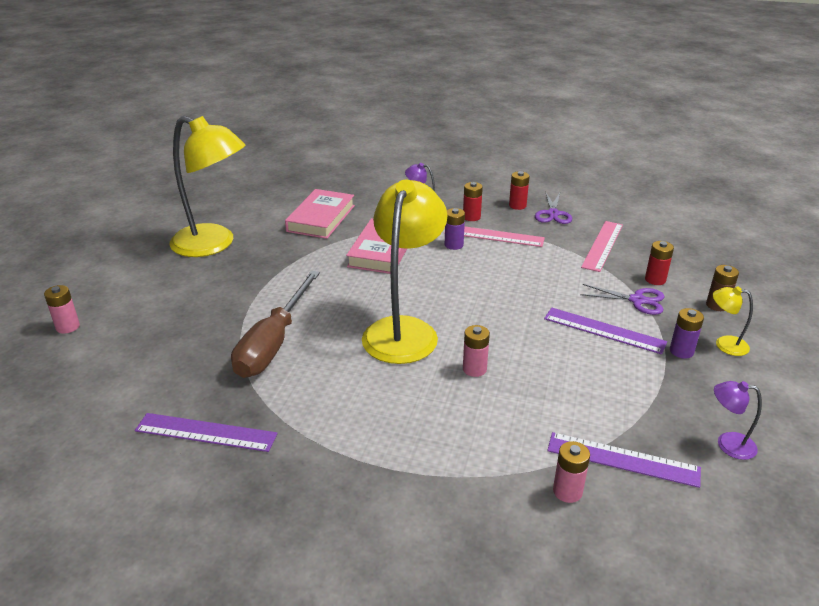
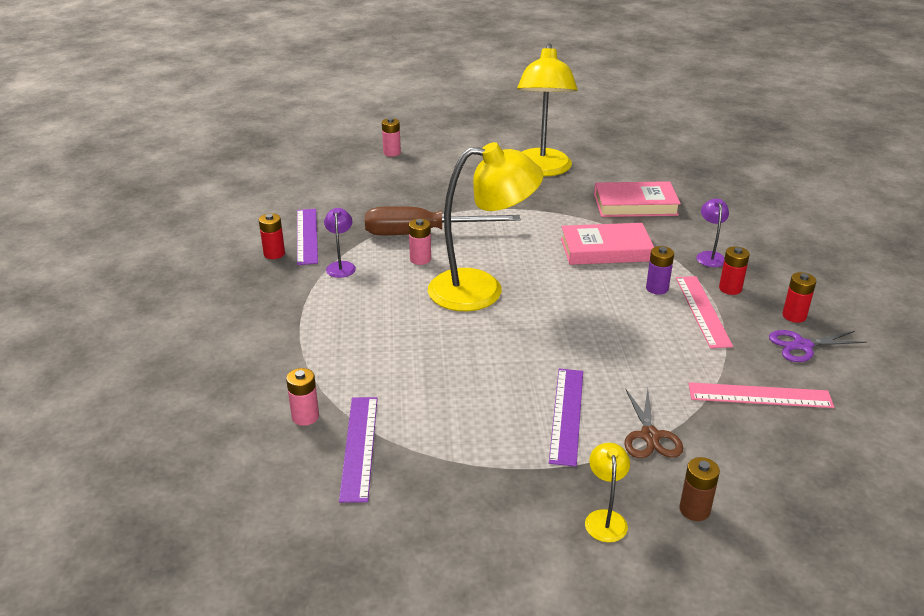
camera: 70 degrees right, 0 degrees up
pink battery [463,325,490,377] -> pink battery moved to [409,219,431,265]
purple scissors [580,284,664,315] -> brown scissors [624,388,683,458]
red battery [645,241,674,285] -> red battery moved to [259,213,285,259]
purple battery [670,308,704,359] -> none
purple lamp [714,381,762,460] -> purple lamp moved to [324,208,356,278]

